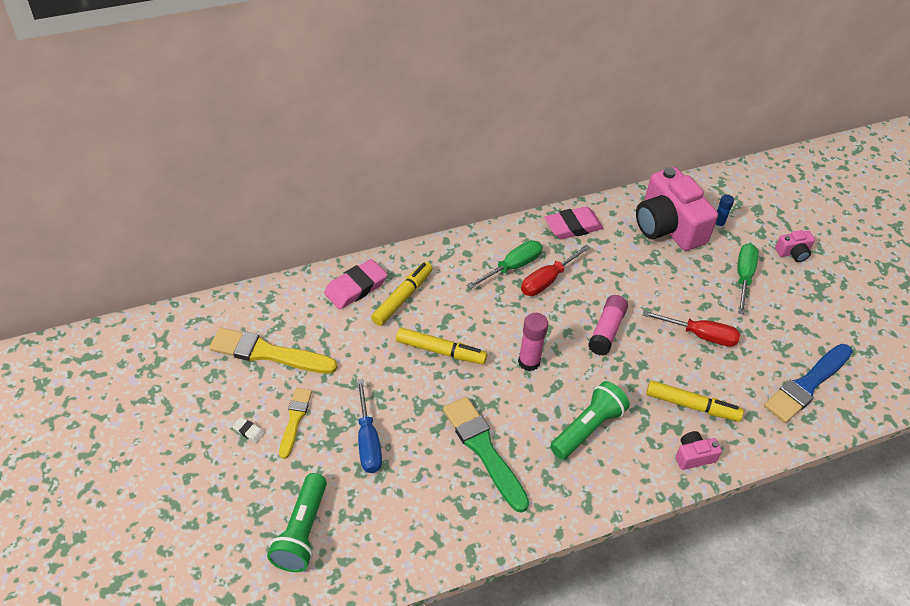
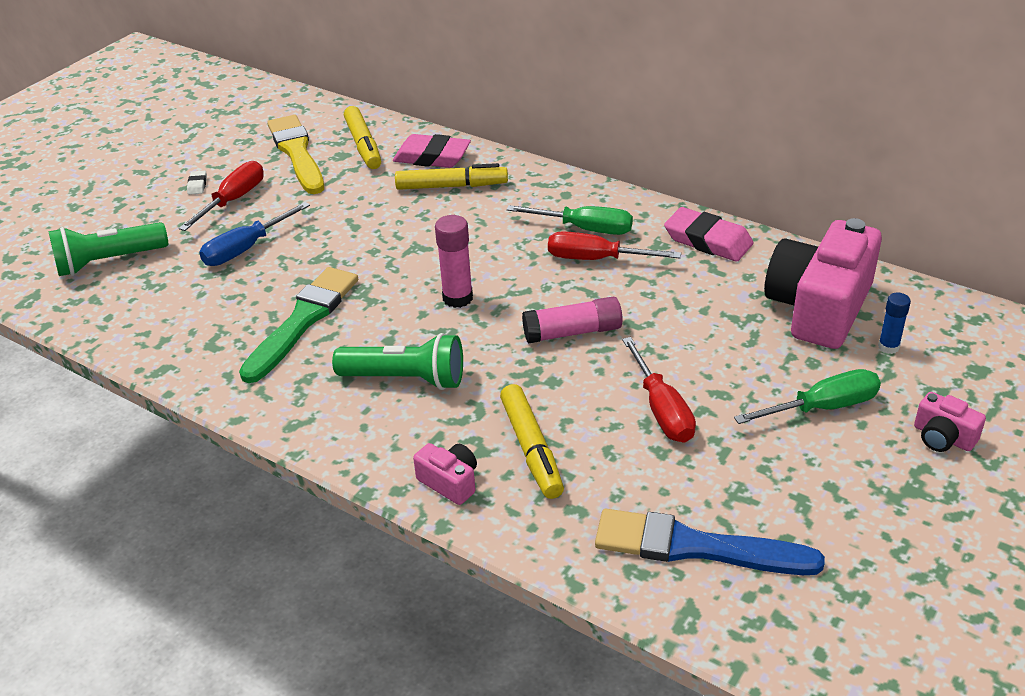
camera: 60 degrees right, 10 degrees down
yellow brush [279,388,312,459] -> red screwdriver [179,161,264,231]
yellow marker [396,327,487,364] -> yellow marker moved to [344,106,381,169]

